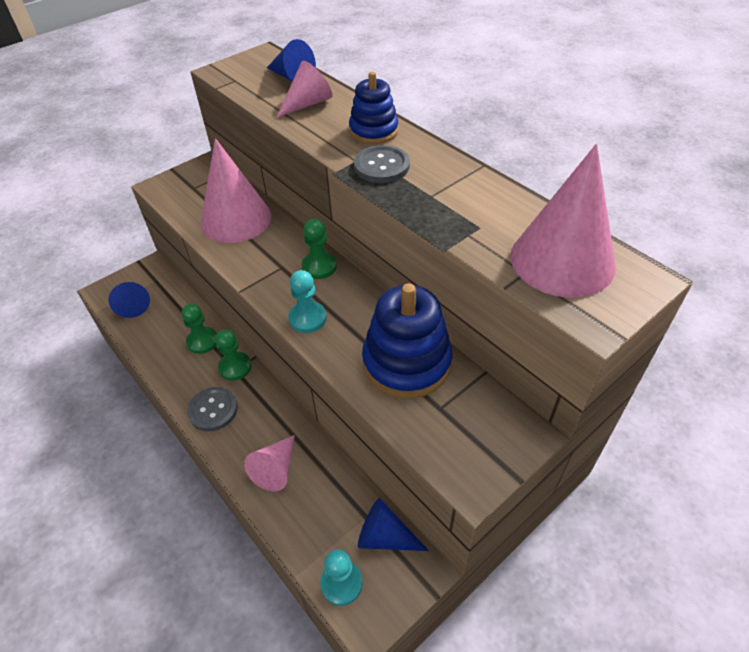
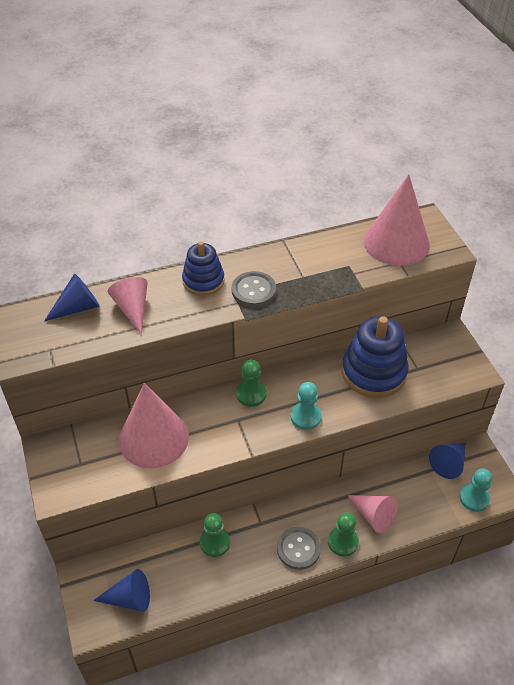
camera: 70 degrees left, 0 degrees up
green pawn [216,330,251,381] -> green pawn moved to [328,513,359,557]

